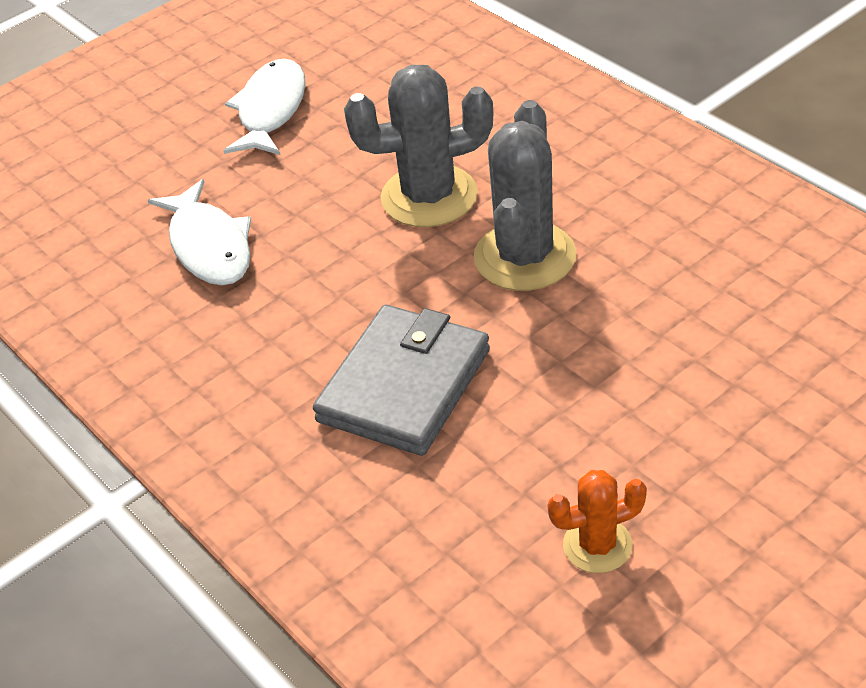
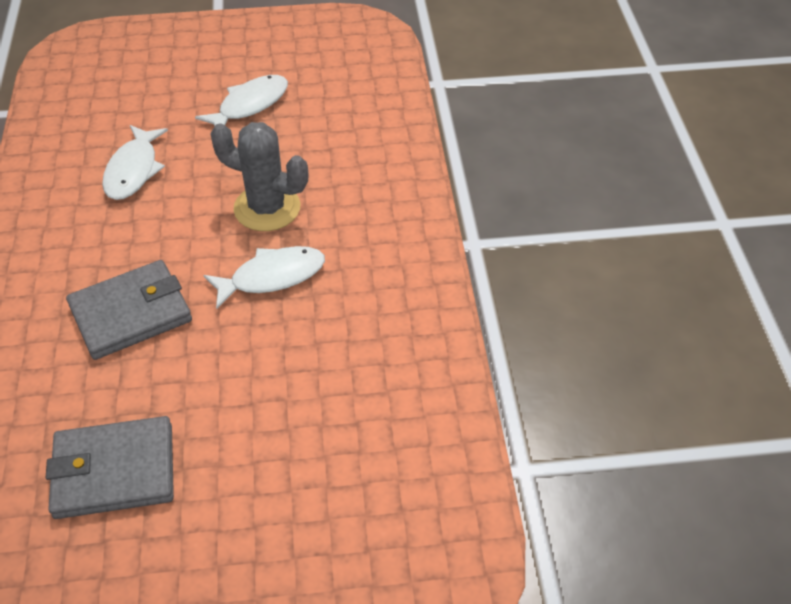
camera: 30 degrees right, 5 degrees up
grey cactus [474,100,576,291] -> white fish [204,246,325,309]
orange cactus [548,470,647,573] -> grey wallet [46,416,174,519]

